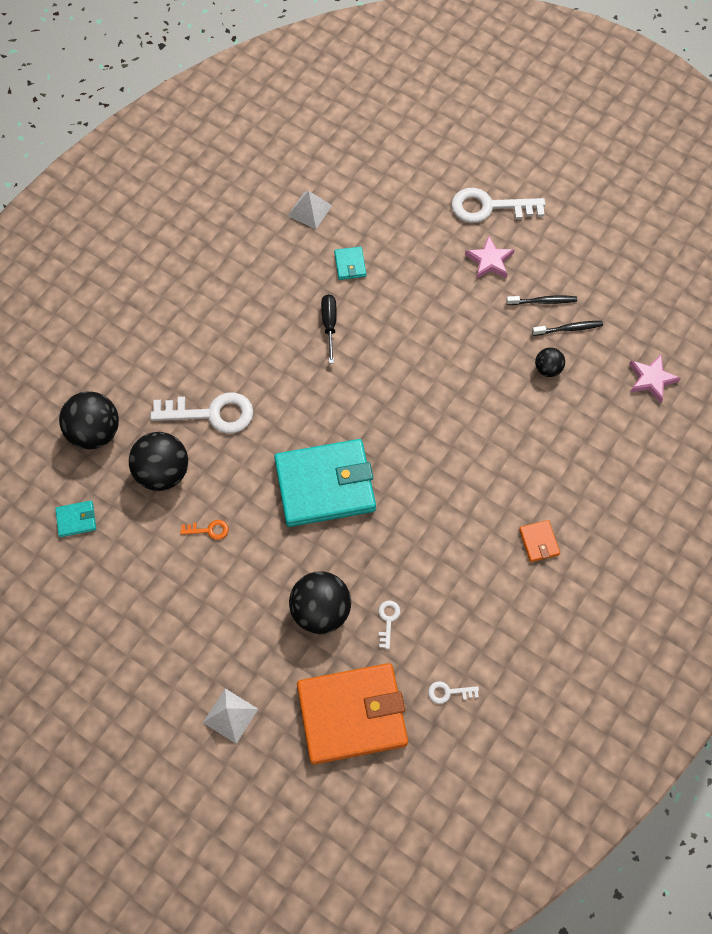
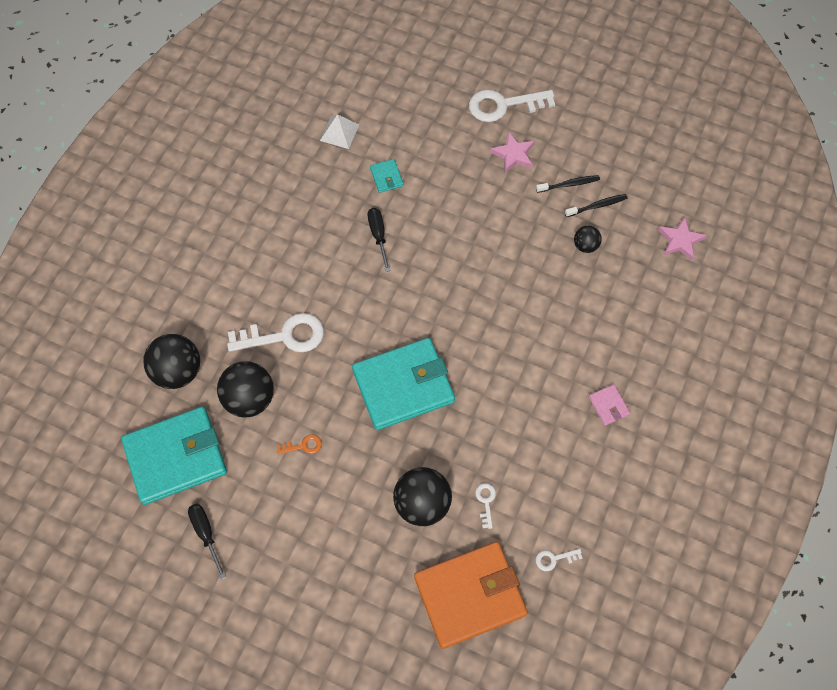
camera: 10 degrees left, 0 degrees up
turquoise wallet [55,501,96,537] -> turquoise wallet [121,407,227,505], size x2.47
white pyramid [203,688,258,744] -> none
orange wallet [519,520,560,562] -> pink wallet [589,384,630,426]
none -> black screwdriver [188,504,226,580]

